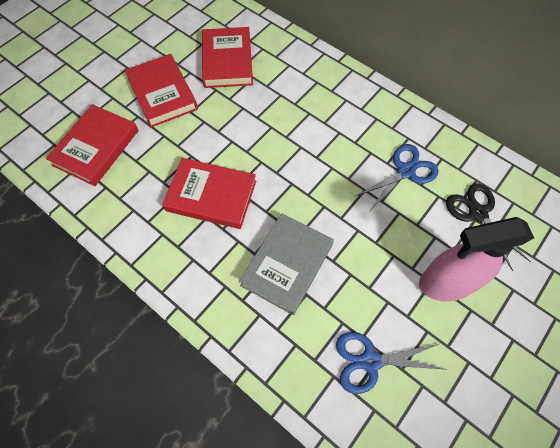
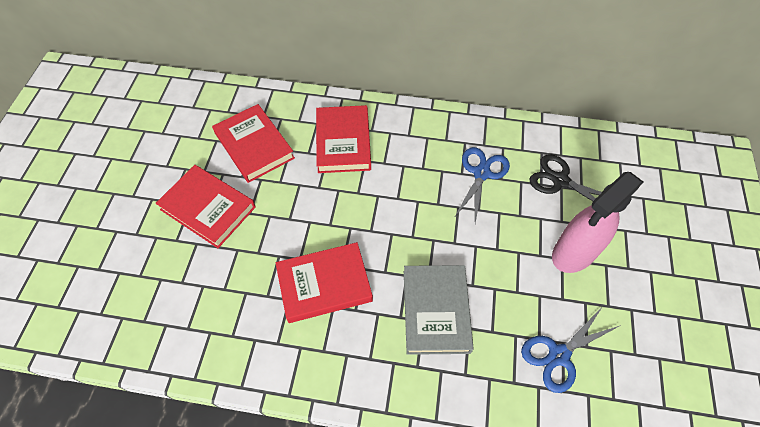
camera: 30 degrees left, 5 degrees down
red book [46,104,139,186] -> red book moved to [316,105,371,173]

